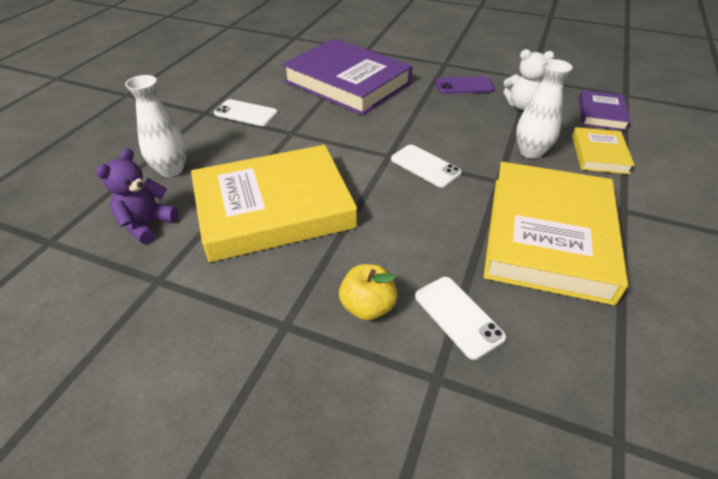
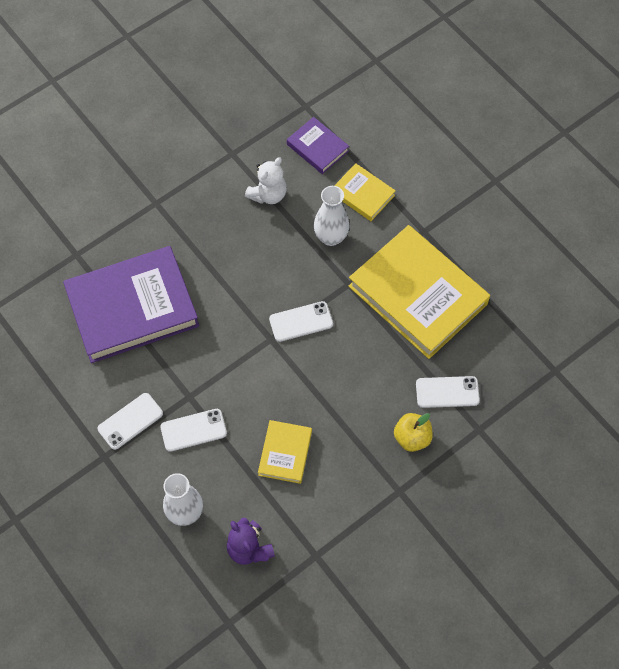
camera: 60 degrees left, 20 degrees up
yellow book [191,145,357,262] -> yellow book [258,420,312,484], size x0.48
purple phone [436,76,494,94] -> none
none -> white phone [160,409,227,452]

